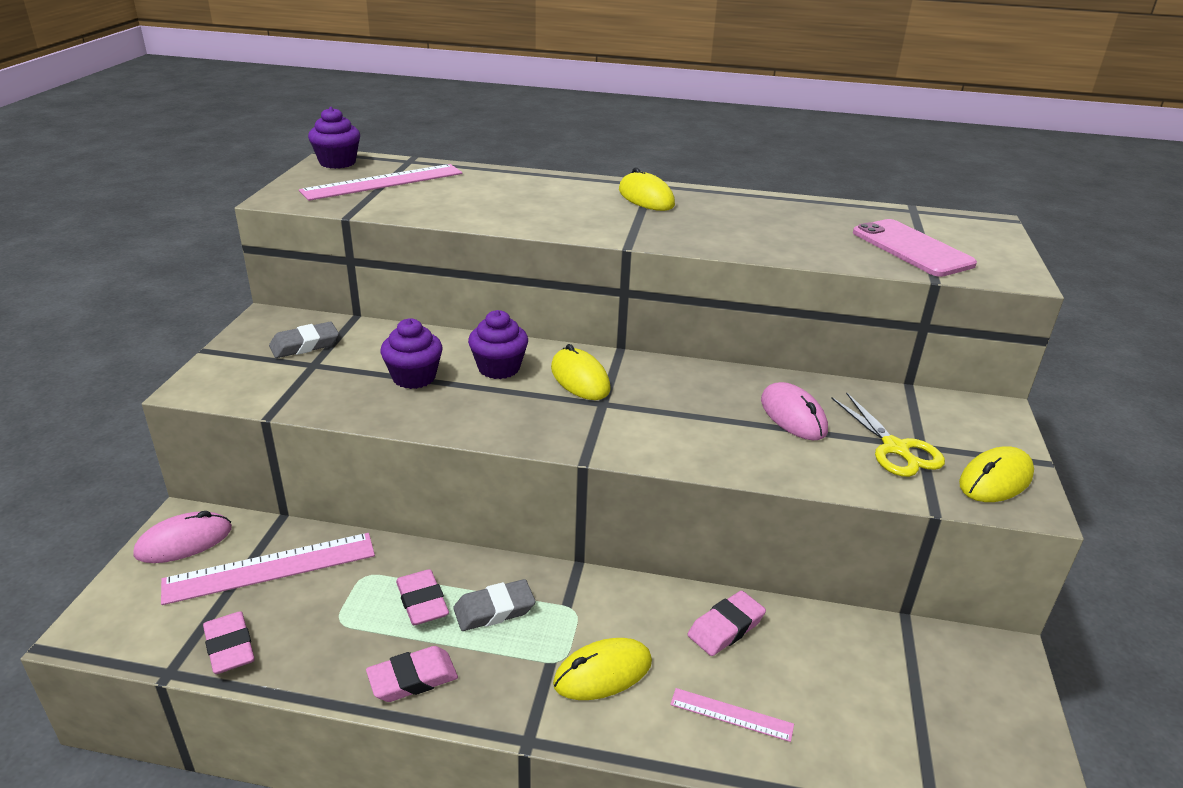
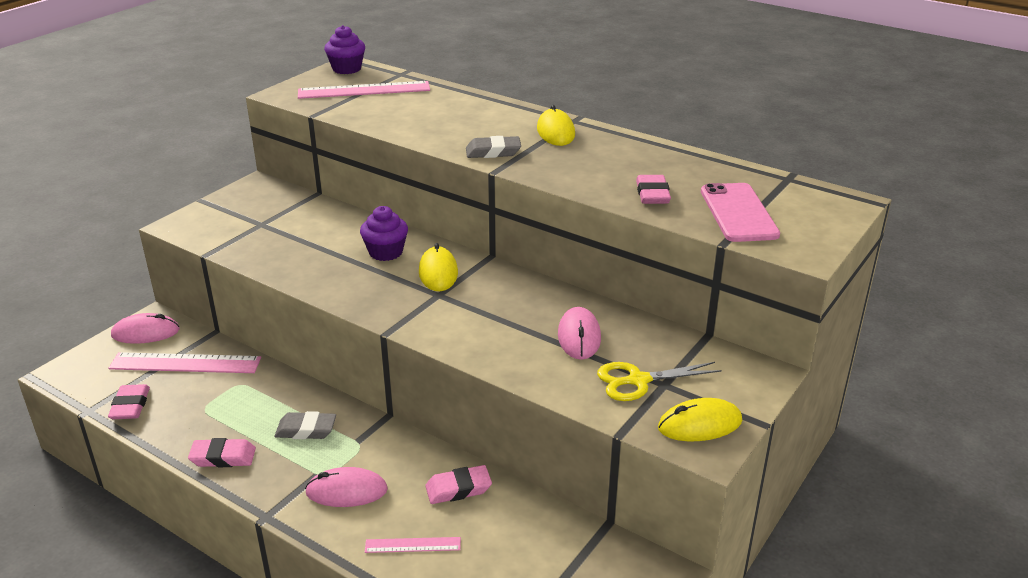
camera: 25 degrees right, 0 degrees up
grey eraser [269,322,339,358] -> grey eraser moved to [466,136,521,158]
purple cupcake [380,318,443,389] -> none
pink eraser [396,569,449,625] -> pink eraser moved to [636,175,671,204]
yellow mouse [553,638,652,700] -> pink mouse [305,467,388,507]
pink ruler [670,688,794,742] -> pink ruler turned 45 degrees counterclockwise [365,537,461,553]
yellow scissors [831,393,945,477] -> yellow scissors turned 75 degrees clockwise [597,362,722,401]

